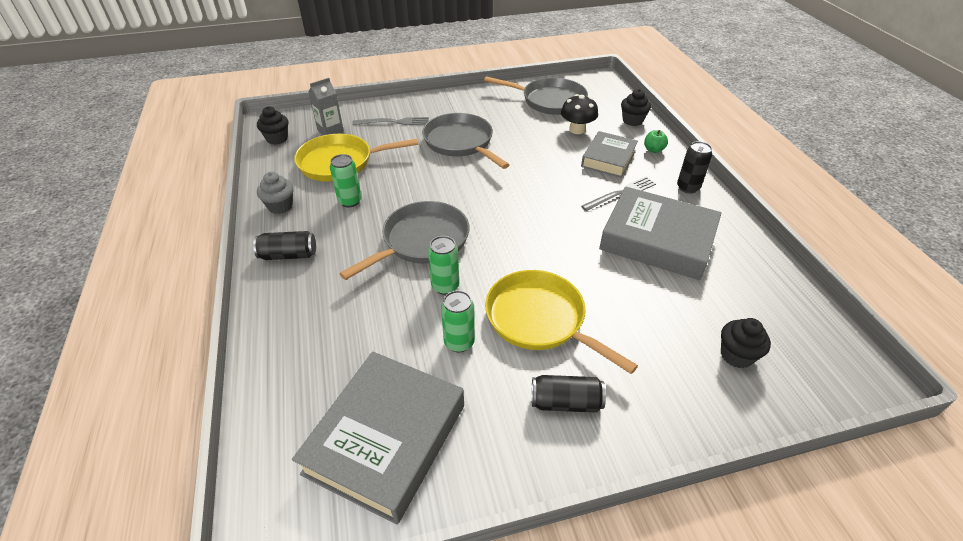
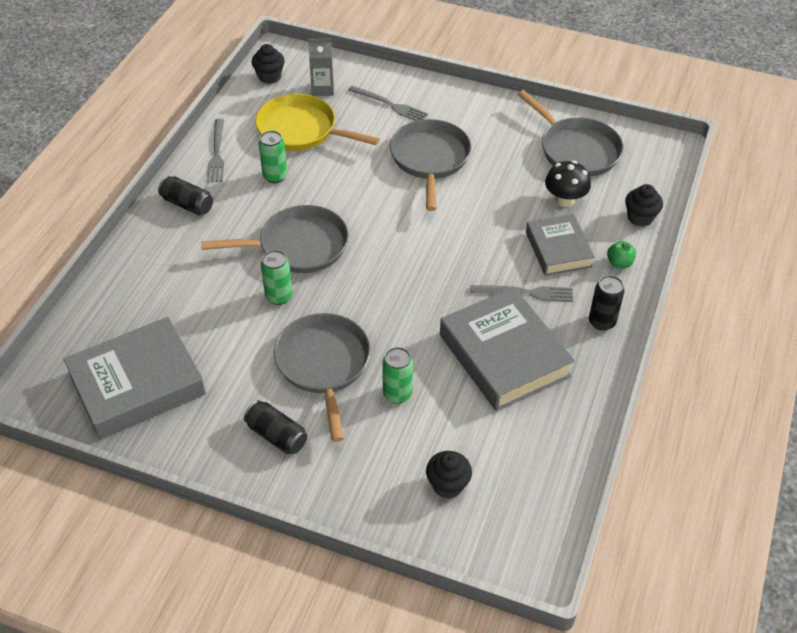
camera: 35 degrees right, 5 degrees up
grey cupcake [257,172,294,214] -> grey fork [207,119,224,182]
green can [441,290,475,352] -> green can moved to [382,347,413,404]
yellow pan [485,270,638,374] -> grey pan [274,313,371,442]
grey book [581,131,638,178] -> grey book turned 75 degrees counterclockwise [526,214,595,276]

